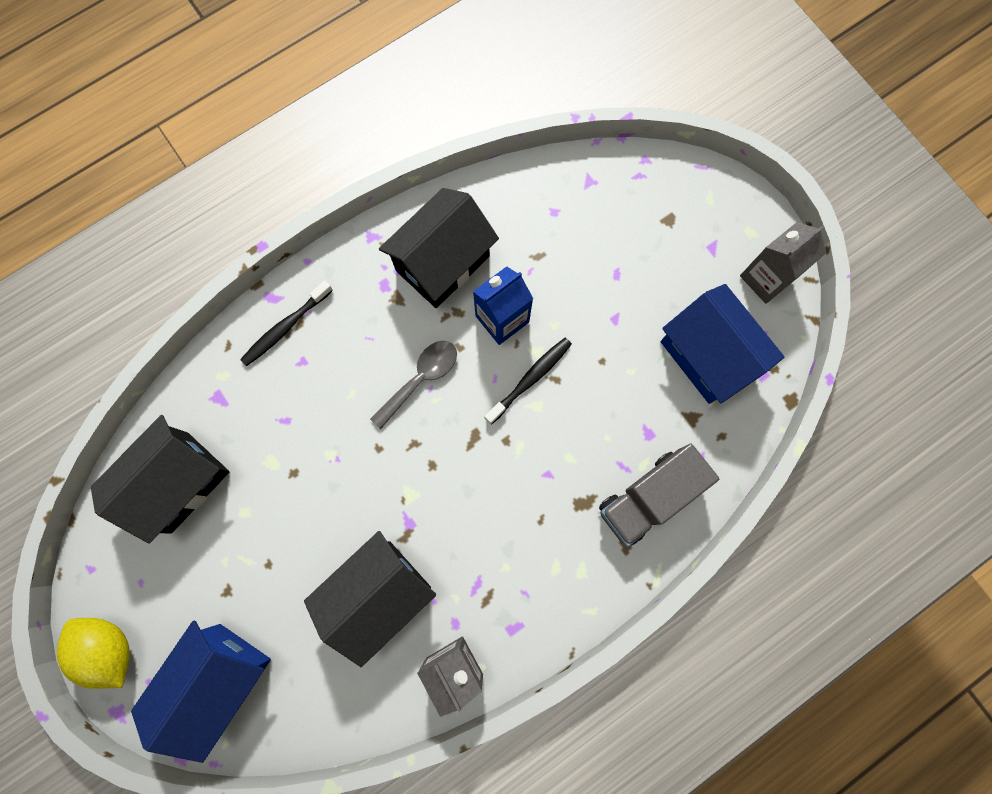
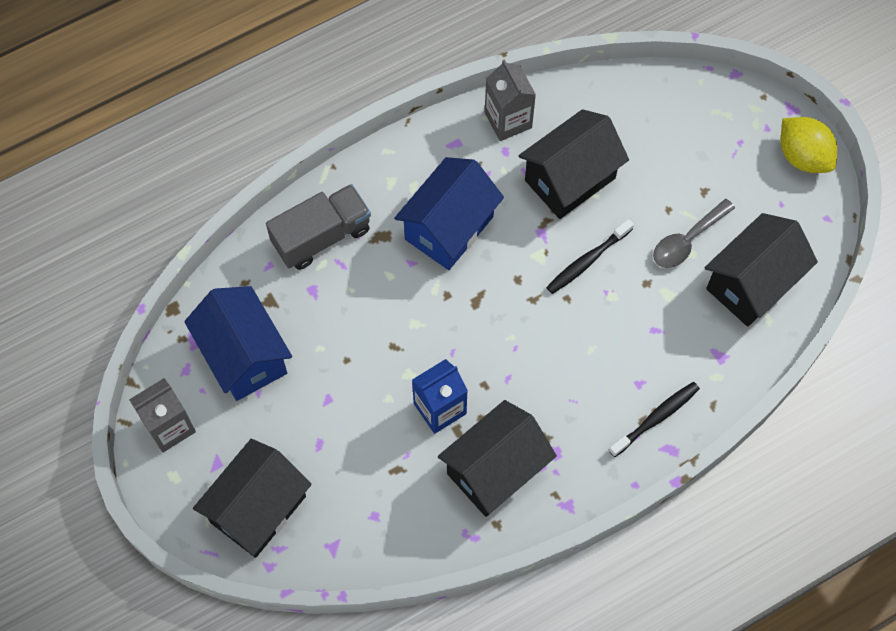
camera: 175 degrees left, 10 degrees down
blue house [131,621,271,763] -> blue house moved to [394,157,504,270]
grey spoon [370,341,457,429] -> grey spoon moved to [653,199,735,268]
black toothbrush [485,338,572,425] -> black toothbrush moved to [546,219,634,294]
none -> black house [193,439,311,558]

